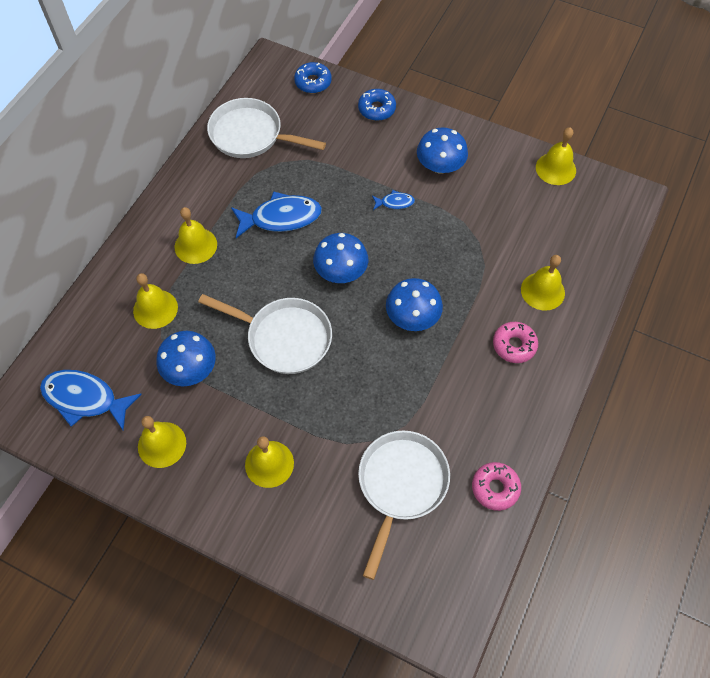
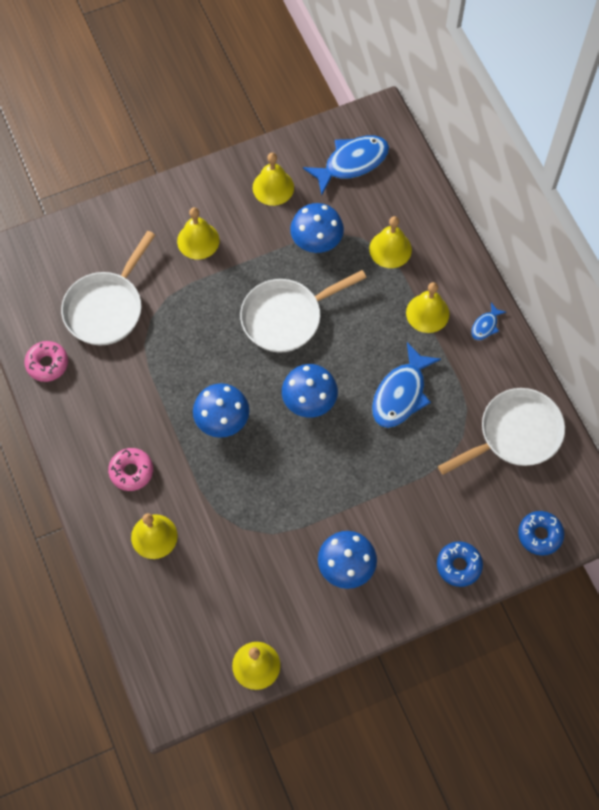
camera: 130 degrees right, 5 degrees up
white pan [358,431,450,580] -> white pan turned 60 degrees clockwise [61,231,155,346]
blue fish [372,190,415,210] -> blue fish moved to [471,302,506,340]

